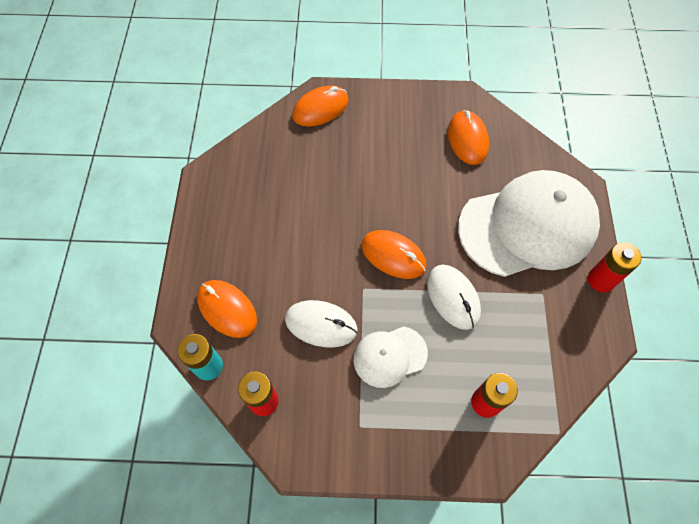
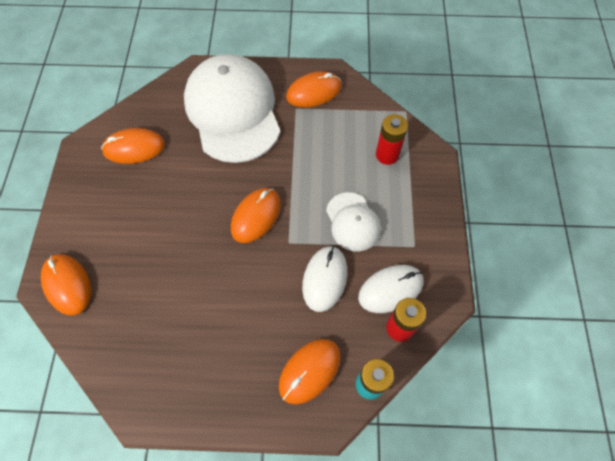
camera: 90 degrees left, 0 degrees up
white mouse [427,265,481,330] -> white mouse moved to [358,265,423,313]
red battery [588,242,642,292] -> none
none -> orange mouse [286,72,342,107]

